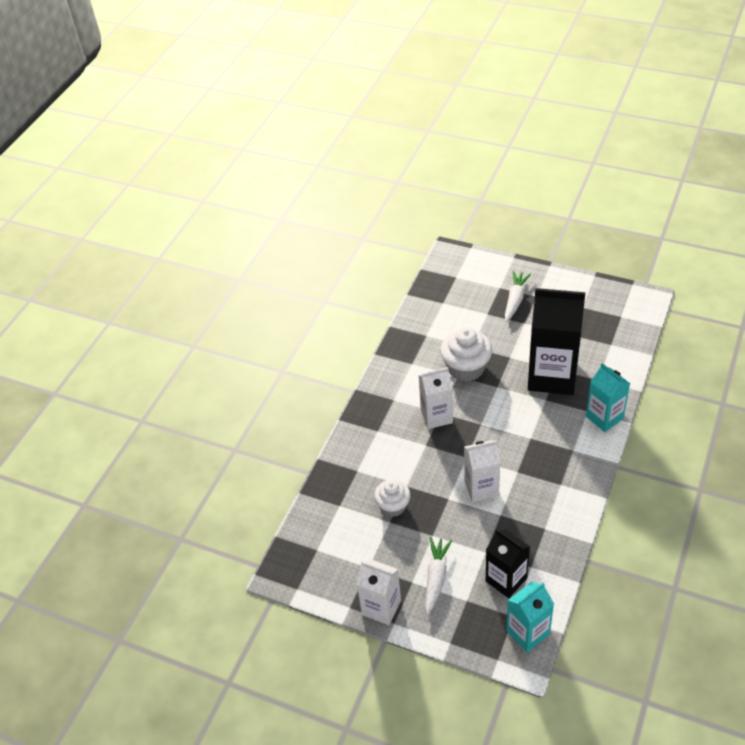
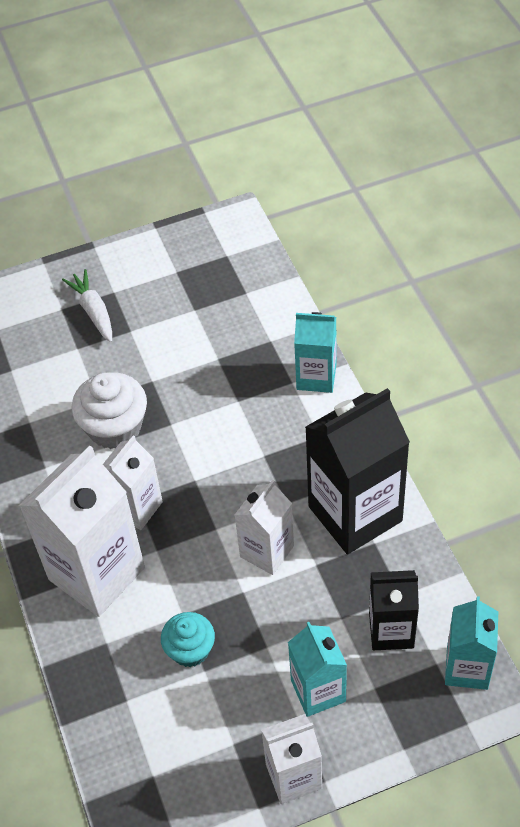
camera: 45 degrees left, 5 degrees up
white cupcake [374,479,411,517] -> turquoise cupcake [161,612,215,667]
white carrot [425,537,452,615] -> turquoise carton [288,622,347,717]
black carton [528,288,585,395] -> black carton moved to [305,388,410,554]
none -> white carton [19,446,145,617]

